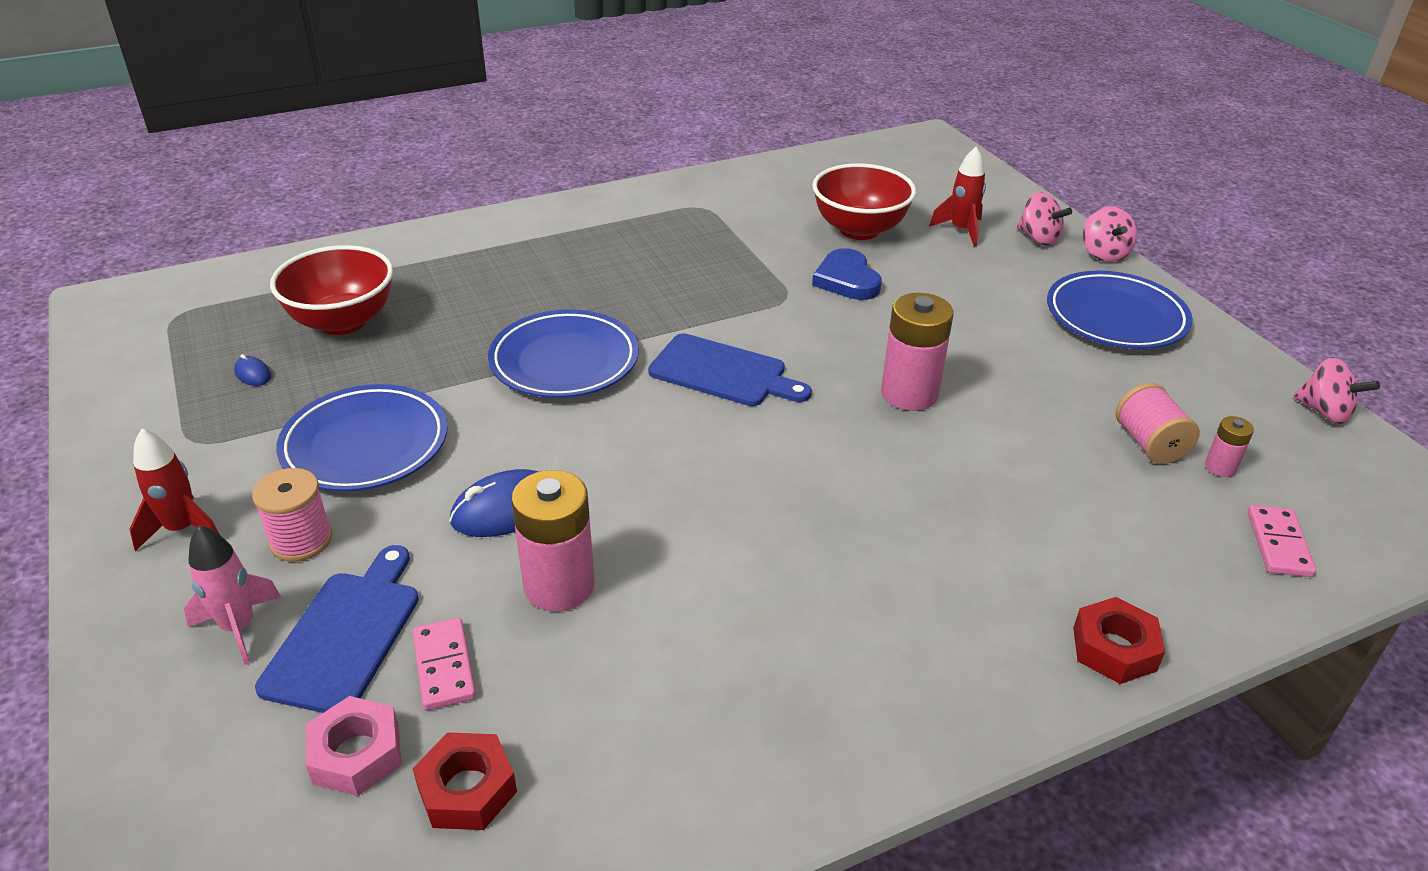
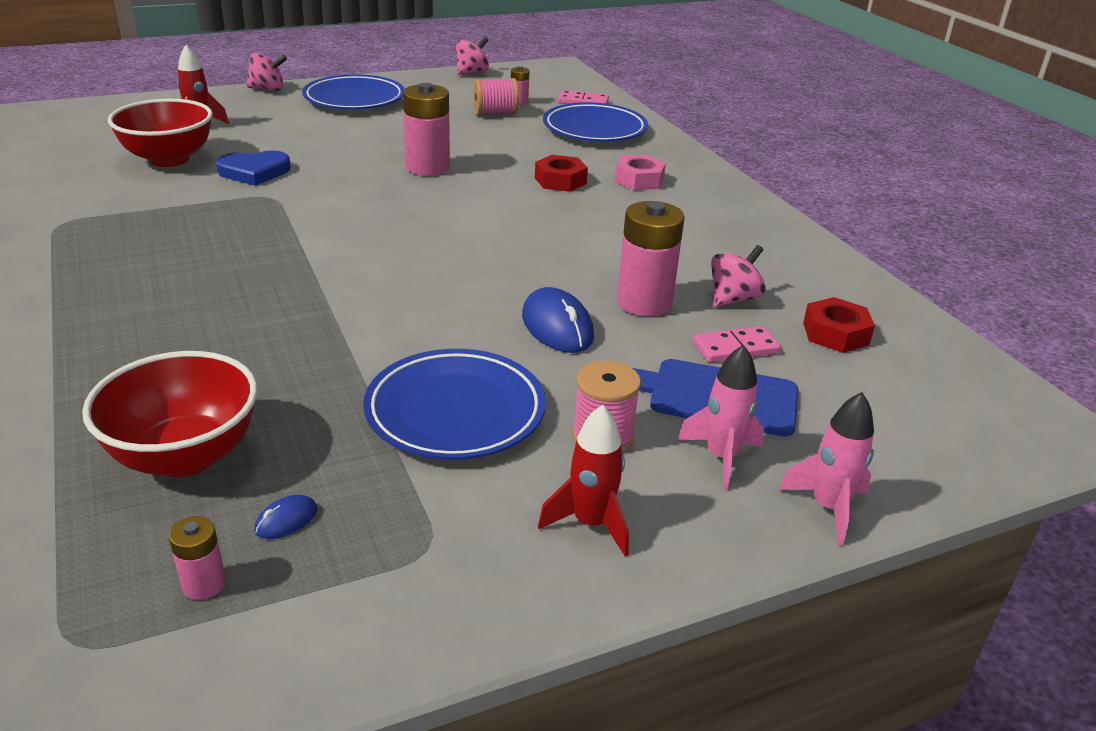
camera: 90 degrees left, 5 degrees down
pink nut [306,696,401,796] -> pink nut moved to [615,155,666,190]
blue plate [488,309,639,398] -> blue plate moved to [543,102,648,142]
blue cutting board [648,333,812,406] -> none
pink spinning top [1017,192,1072,246] -> pink spinning top moved to [711,245,766,307]
red nut [1073,597,1165,684] -> red nut moved to [535,155,588,192]
none -> pink battery [169,516,226,600]
none -> pink rocket [779,392,874,546]

